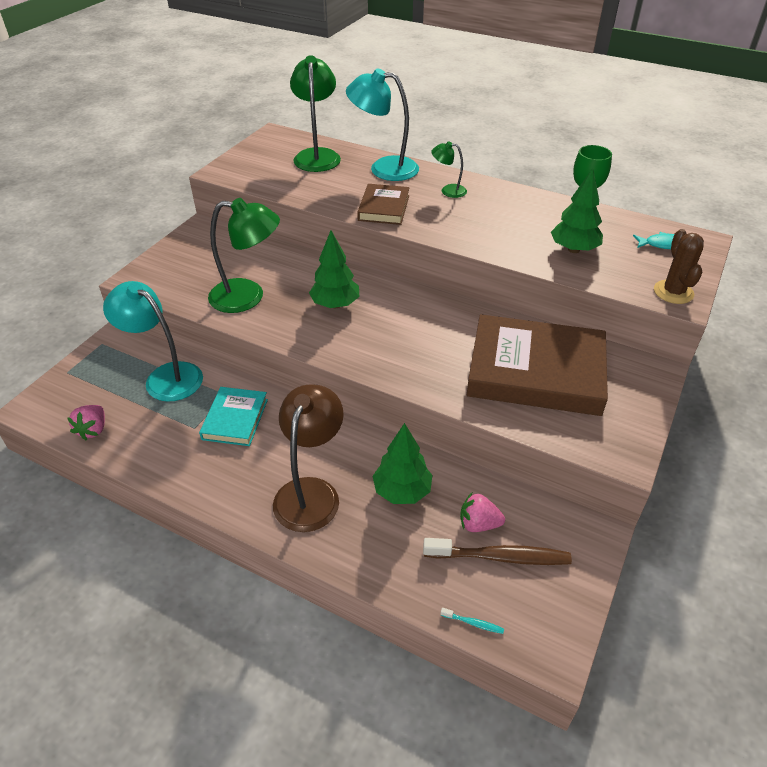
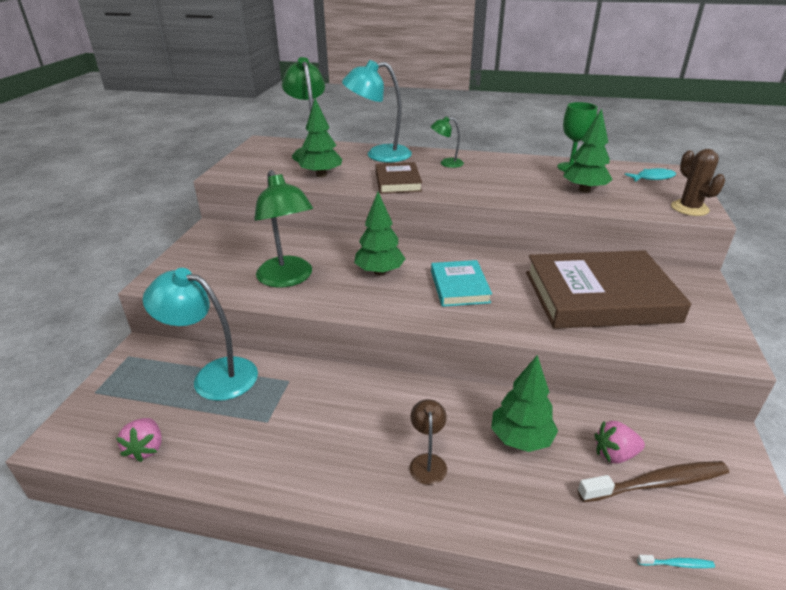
camera: 15 degrees left, 10 degrees down
turquoise book [199,387,268,446] -> turquoise book moved to [431,260,492,307]
green lamp [208,198,280,313] -> green lamp turned 75 degrees clockwise [254,170,313,288]
brown lamp [273,384,344,532] -> brown lamp [409,399,447,485], size x0.51
none -> green tree [298,98,342,177]

